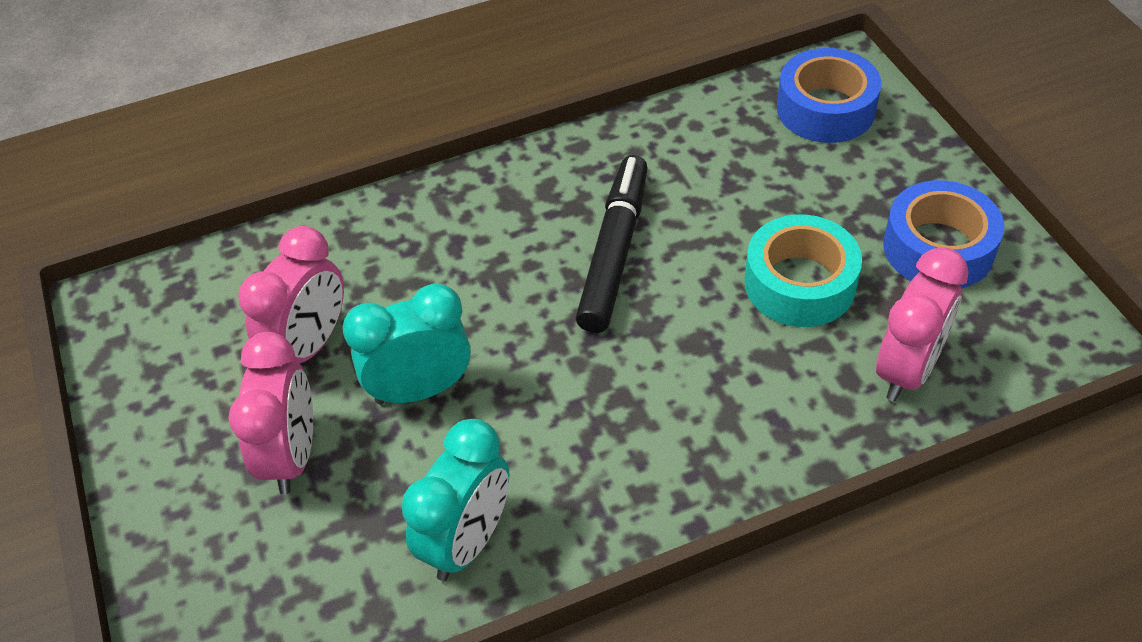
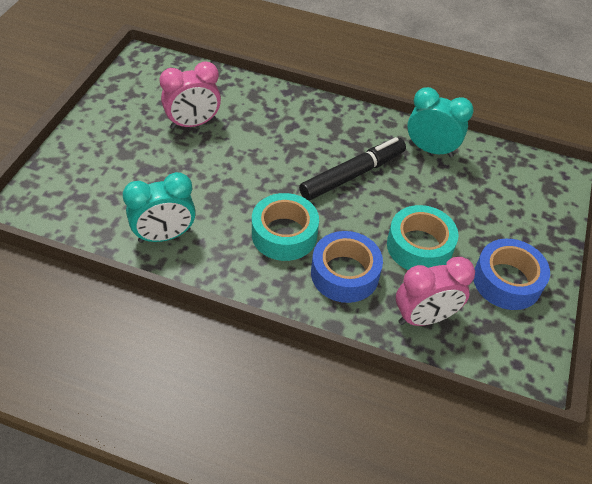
camera: 35 degrees right, 0 degrees up
pink clock [228,332,313,494] -> none
turquoise clock [343,283,471,405] -> turquoise clock moved to [407,87,474,157]
blue tape [777,48,882,143] -> blue tape moved to [311,231,383,303]
none -> turquoise tape [252,193,319,261]

